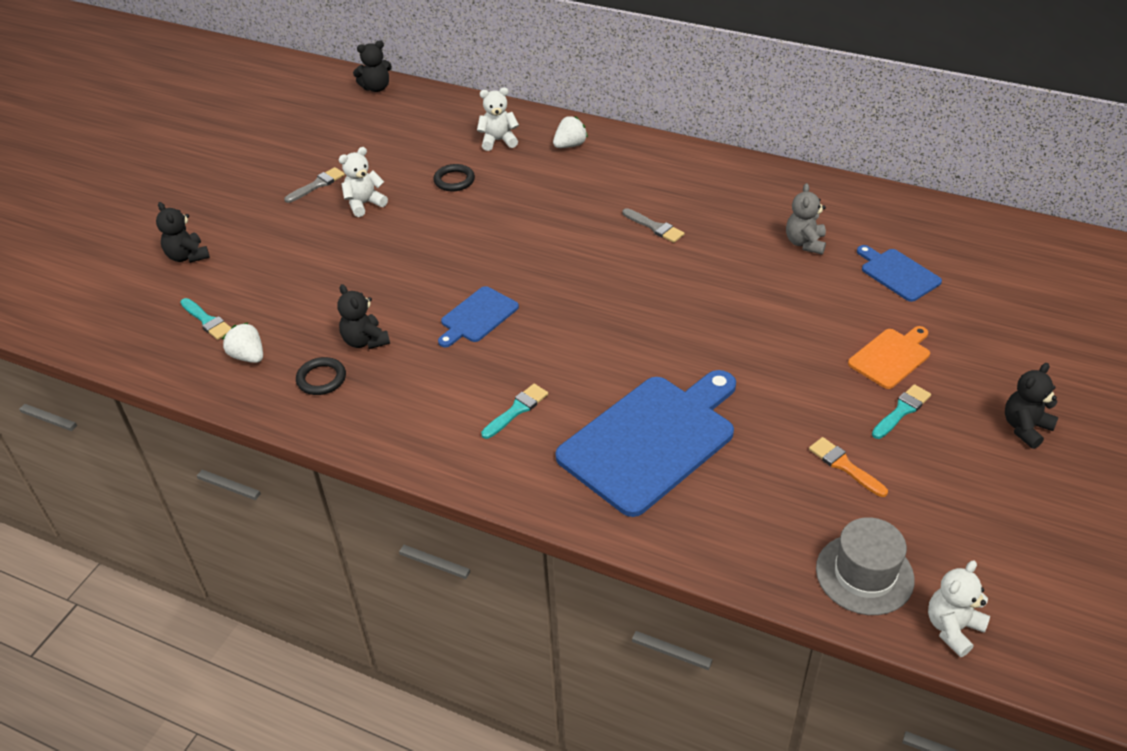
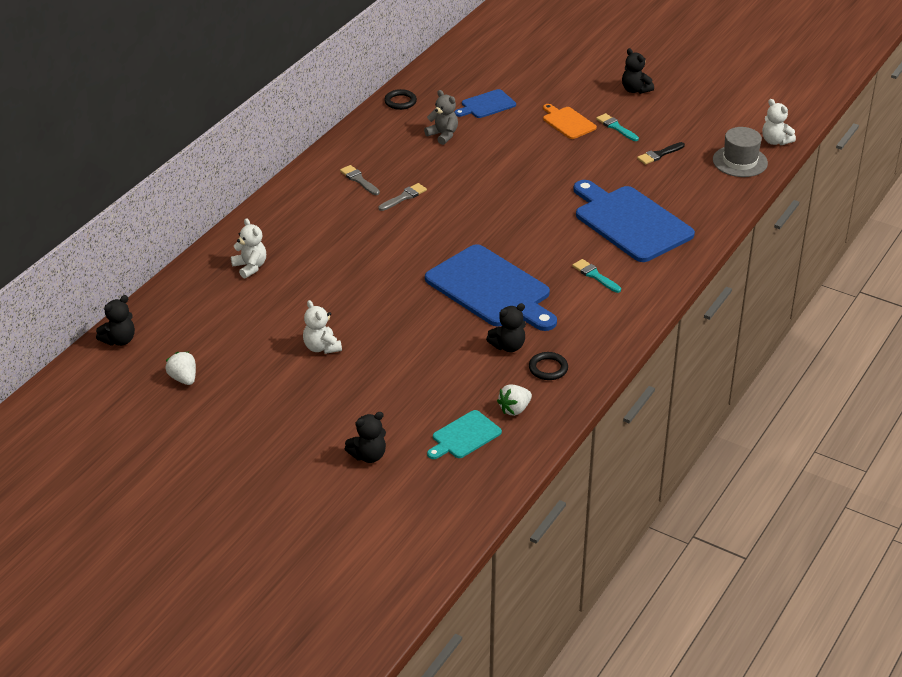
camera: 85 degrees left, 5 degrees down
turquoise brush [180,298,231,340] -> turquoise cutting board [427,410,502,459]
grey brush [284,167,345,203] -> grey brush moved to [340,165,380,195]
black teddy bear [353,40,392,92] -> black teddy bear turned 60 degrees clockwise [96,295,135,346]
black ring [433,164,475,191] -> black ring moved to [384,89,417,110]
blue cutting board [438,286,519,347] -> blue cutting board [425,244,557,331], size x2.02
white teddy bear [477,87,519,151] -> white teddy bear turned 150 degrees clockwise [231,218,266,279]
white strawberry [553,116,588,148] -> white strawberry moved to [165,352,196,385]
grey teddy bear [786,183,826,255] -> grey teddy bear turned 150 degrees counterclockwise [424,90,458,145]
orange brush [809,437,888,497] -> black brush [637,142,685,165]

